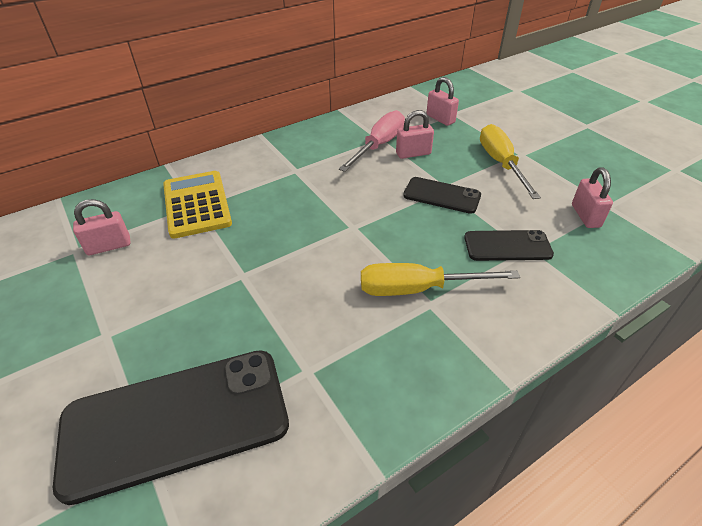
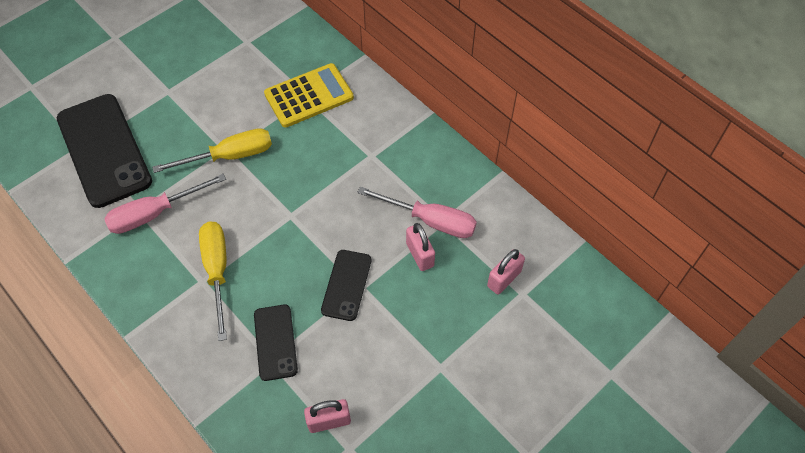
camera: 80 degrees right, 15 degrees up
pink padlock [73,199,131,255] -> none
yellow screwdriver [480,124,541,199] -> yellow screwdriver moved to [152,128,272,173]
none -> pink screwdriver [104,174,226,234]

